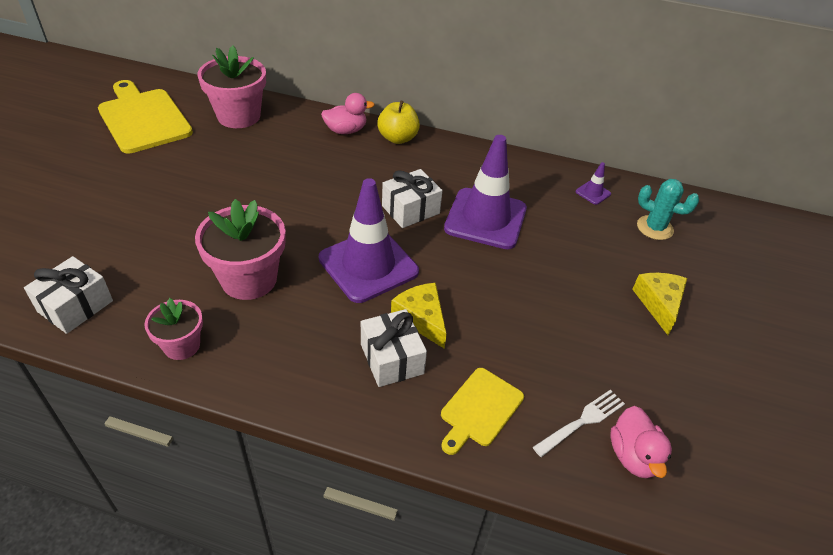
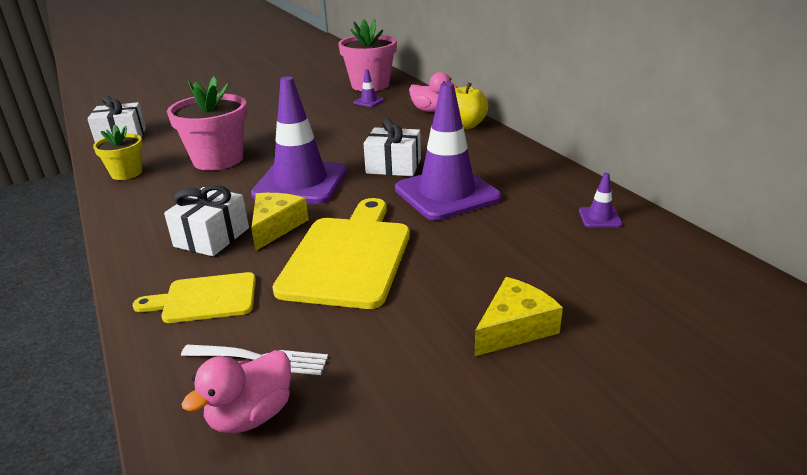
camera: 50 degrees right, 15 degrees down
yellow cutting board [98,80,193,154] -> yellow cutting board moved to [272,198,410,309]
pink flower pot [144,298,203,360] -> yellow flower pot [93,125,143,180]
turquoise cactus [637,179,699,240] -> none
none -> purple traffic cone [353,69,384,107]

